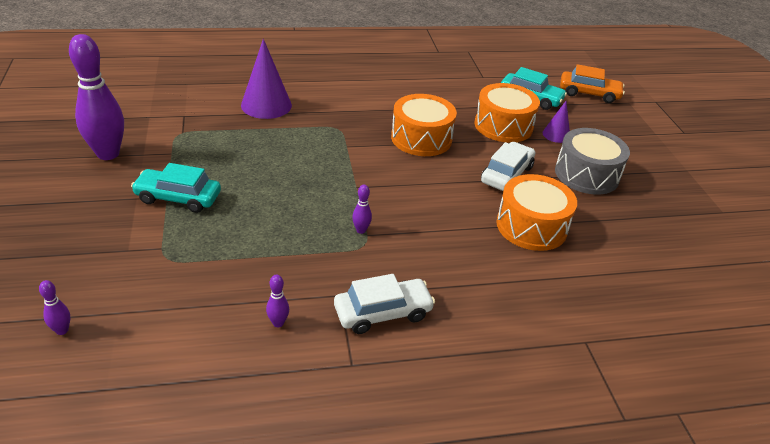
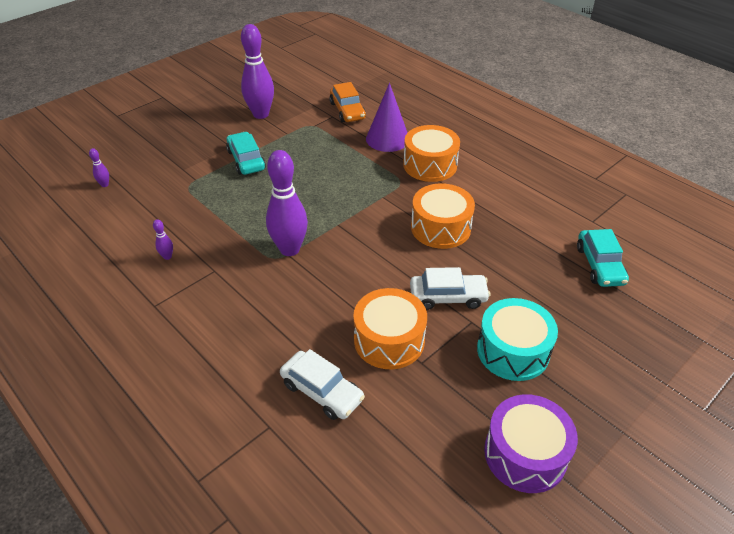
camera: 60 degrees right, 5 degrees up
white car [334,274,435,334] -> white car moved to [280,349,365,420]
purple bowling pin [352,185,372,234] -> purple bowling pin [266,150,308,256], size x2.45
orange drum [474,83,540,143] -> orange drum moved to [403,125,460,182]
purple cone [543,101,570,143] -> none
grey drum [555,128,630,195] -> turquoise drum [477,298,558,381]
orange car [560,64,625,103] -> orange car moved to [329,82,366,122]
none -> purple drum [484,394,578,493]

